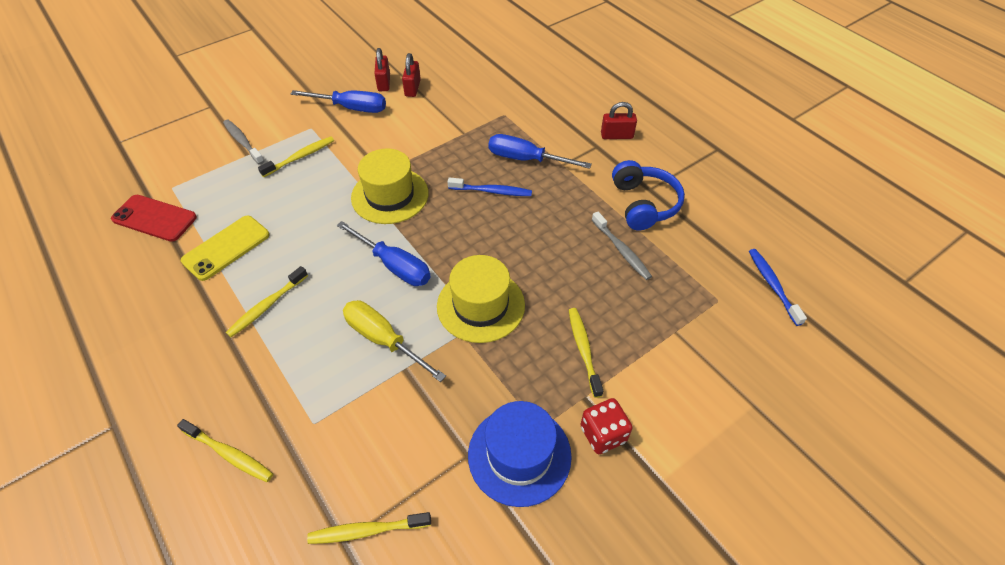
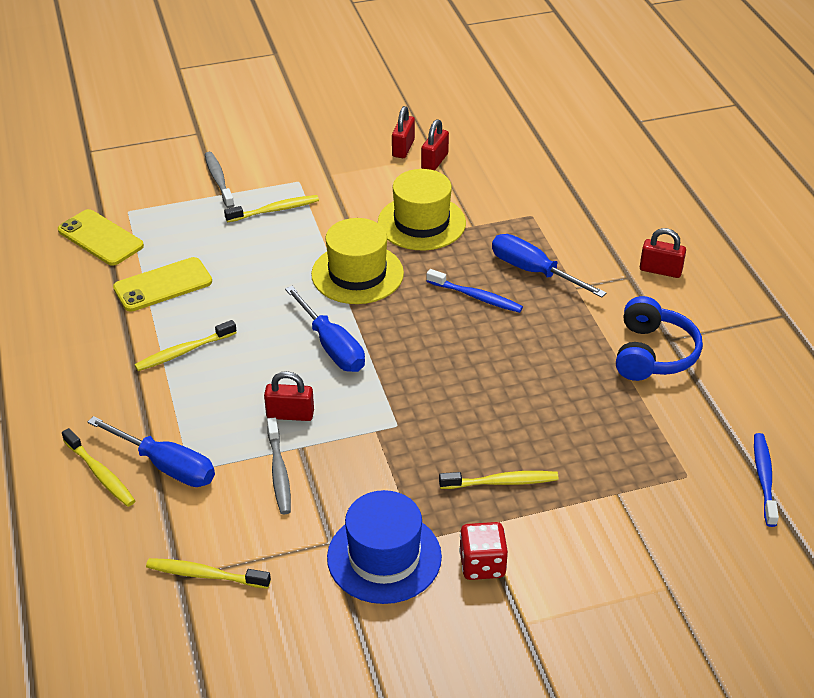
camera: 20 degrees right, 10 degrees down
red phone [111,195,197,242] -> yellow phone [58,209,144,266]
blue screwdriver [291,90,386,113] -> blue screwdriver moved to [88,416,215,487]
yellow screwdriver [343,300,446,382] -> red padlock [264,371,314,421]
yellow hat [437,255,525,343] -> yellow hat moved to [378,169,466,250]
yellow toothbrush [569,308,603,398] -> yellow toothbrush turned 75 degrees clockwise [439,471,559,489]
grey toothbrush [592,212,652,280] -> grey toothbrush moved to [267,417,291,514]

